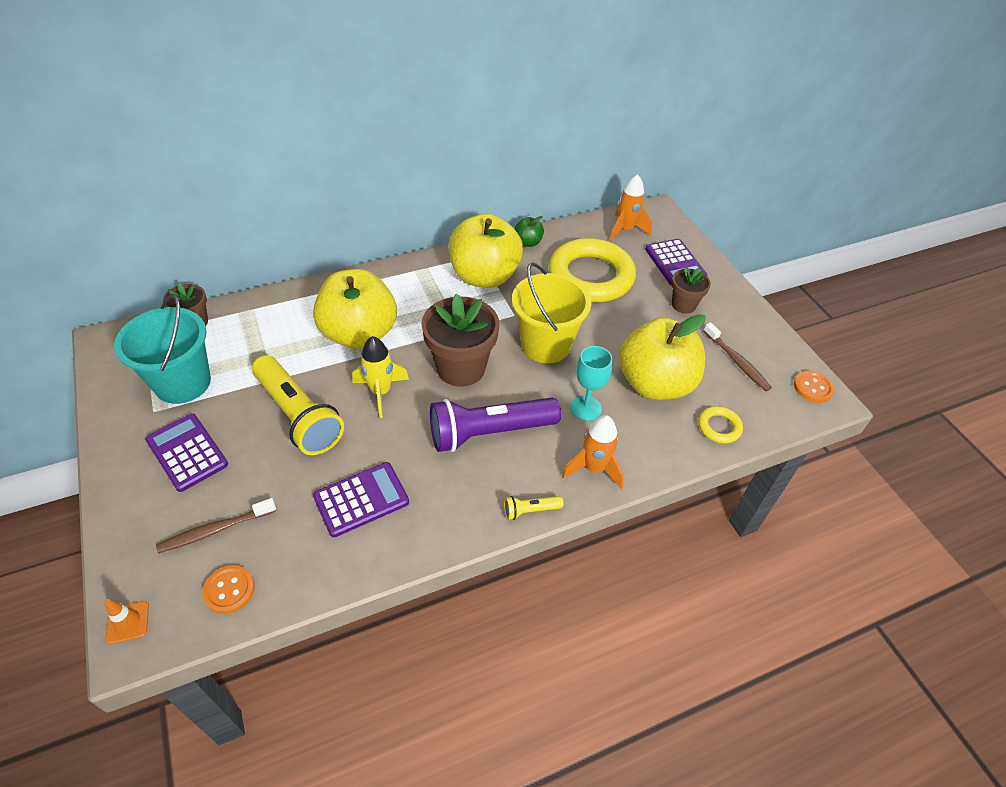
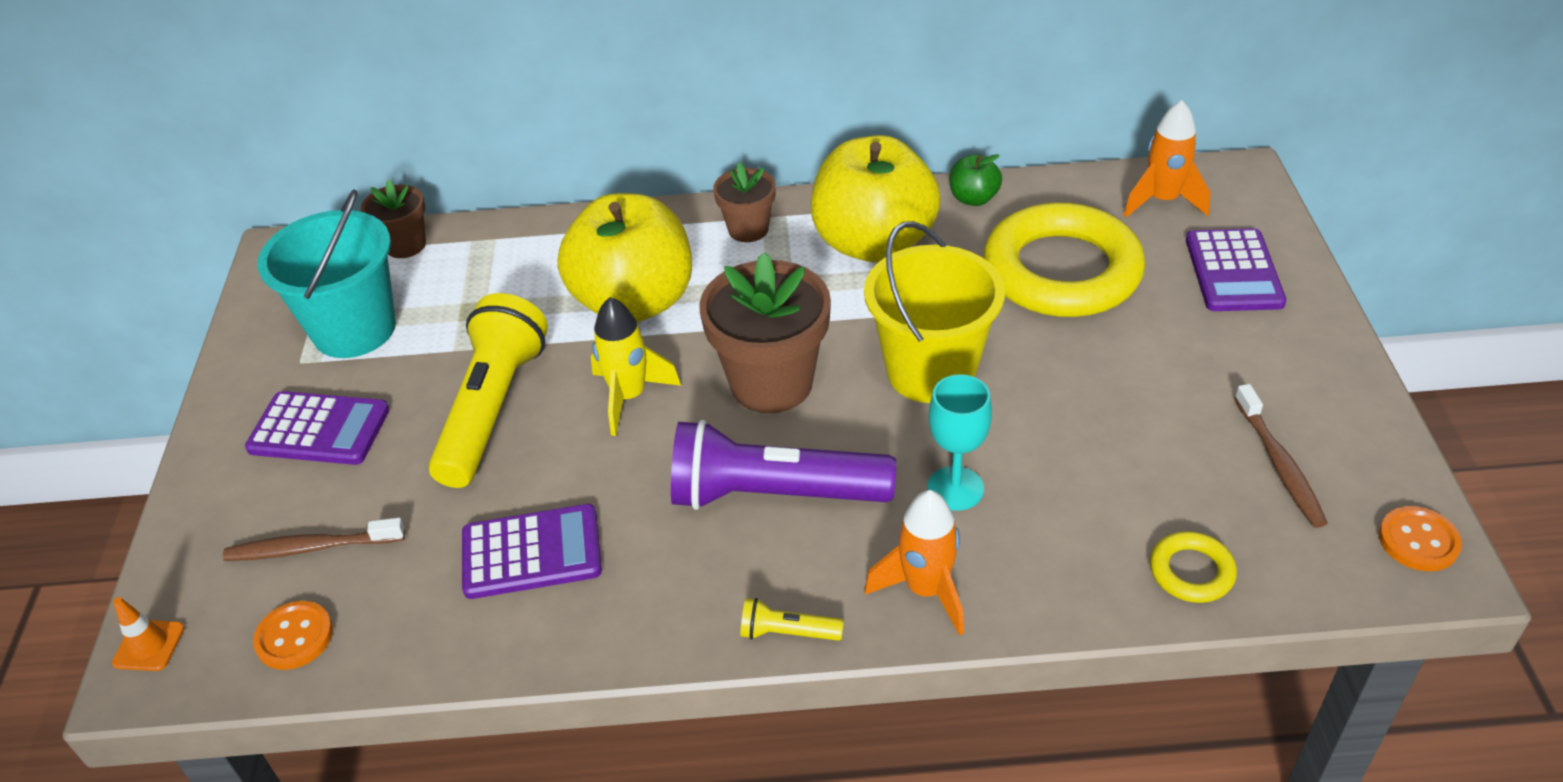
camera: 25 degrees right, 5 degrees down
purple calculator [145,414,228,492] -> purple calculator turned 120 degrees clockwise [245,391,390,465]
yellow flashlight [252,355,344,455] -> yellow flashlight turned 150 degrees counterclockwise [428,293,548,488]
yellow apple [619,314,706,400] -> none
brown flower pot [672,267,711,314] -> brown flower pot moved to [713,162,776,242]

